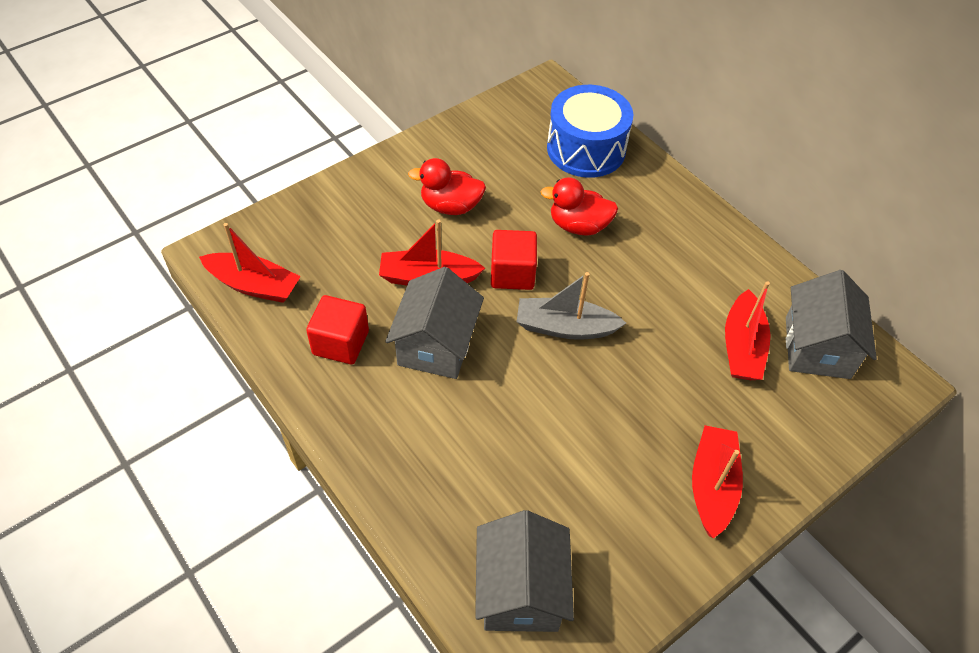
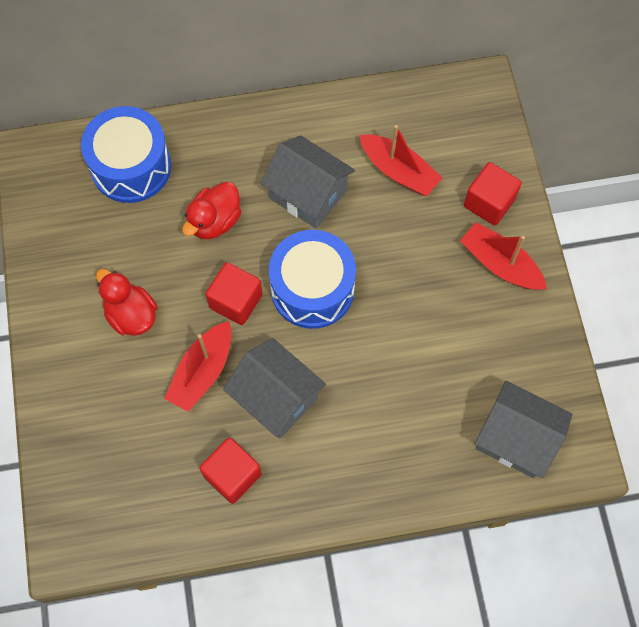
camera: 60 degrees left, 15 degrees up
red boat [199,223,301,303] -> none
red duck [408,158,486,215] -> red duck turned 105 degrees clockwise [96,269,158,336]
grey boat [517,272,626,340] -> blue drum [269,230,356,329]
grey house [786,270,877,379] -> grey house moved to [261,135,355,229]
none -> red cube [464,162,522,226]

